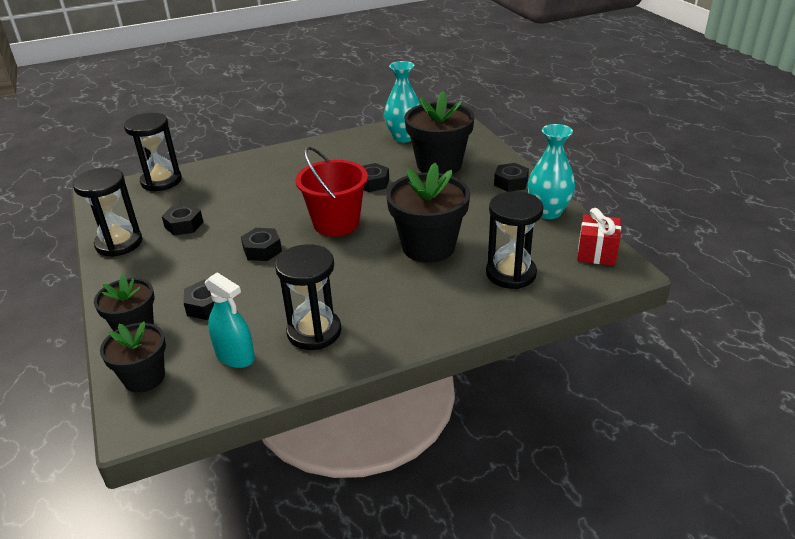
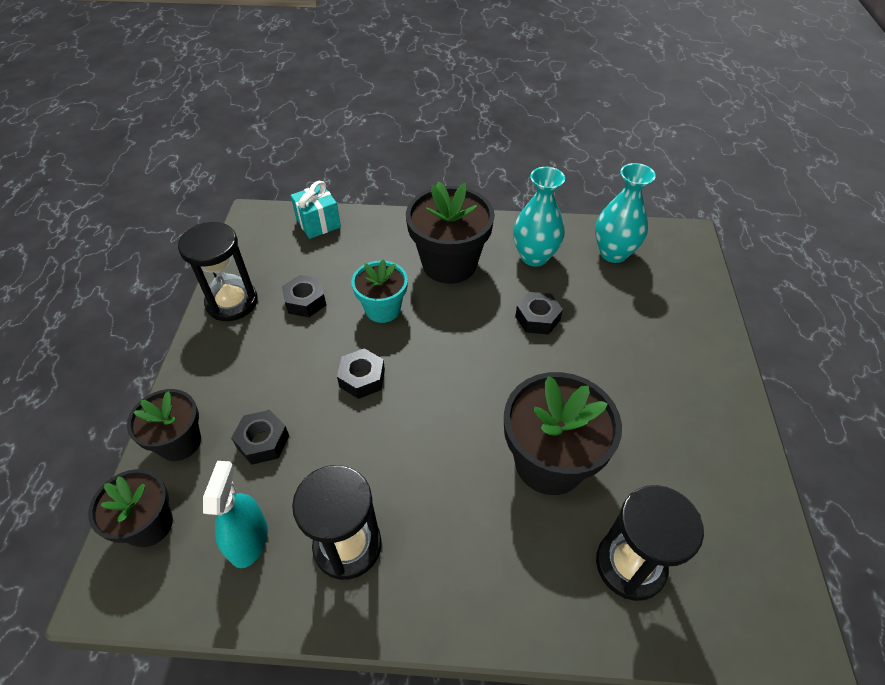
camera: 25 degrees right, 15 degrees up
black hourglass [124,113,182,191] -> turquoise gift [290,181,341,239]
turquoise spray bottle [205,272,255,368] -> turquoise spray bottle turned 150 degrees counterclockwise [203,461,268,568]
red bucket [295,146,368,236] -> none
black flower pot [404,91,475,174] -> black flower pot moved to [406,181,495,284]
black nut [494,163,529,192] -> none
turquoise vase [528,124,575,219] -> turquoise vase moved to [513,167,565,267]
red gift [577,208,621,266] -> none
none -> turquoise flower pot [352,259,408,323]

